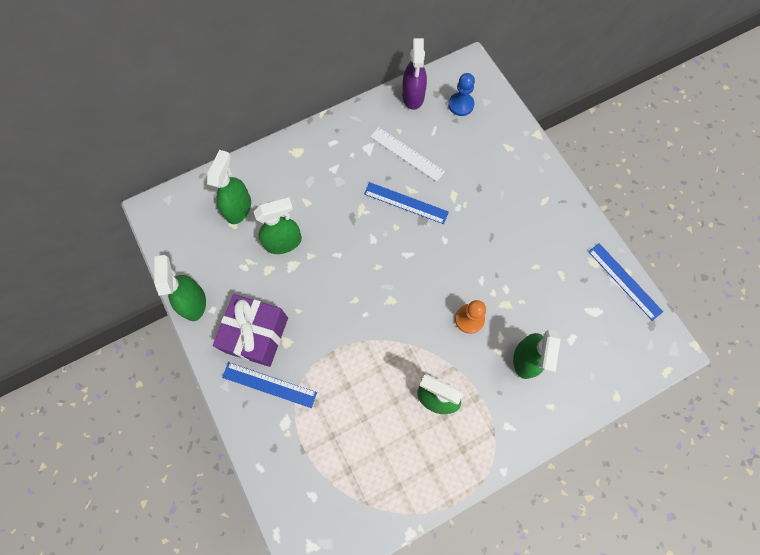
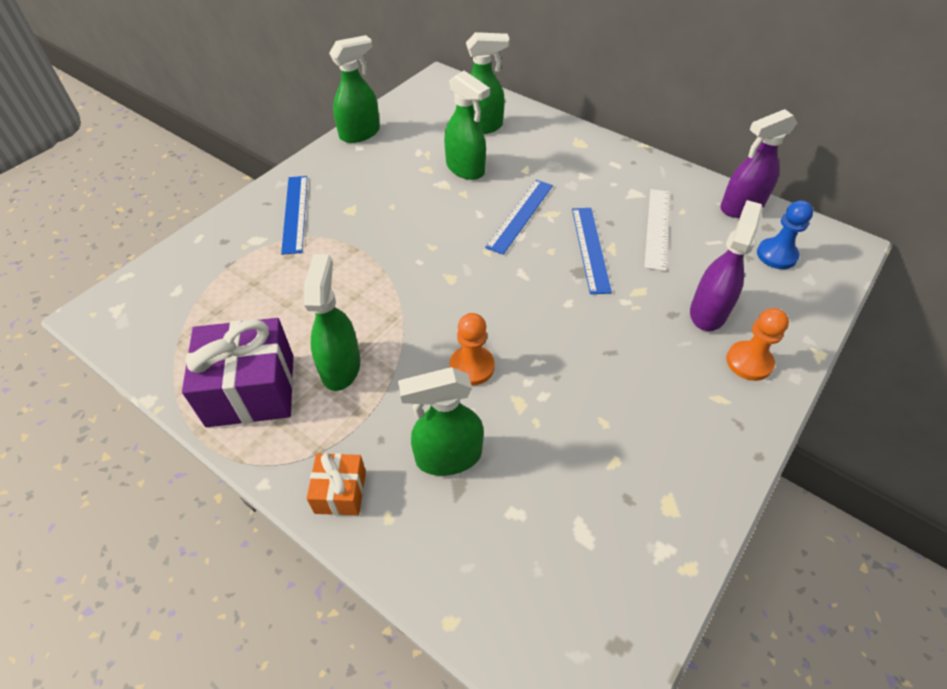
camera: 65 degrees right, 20 degrees down
purple gift [213,294,288,367] -> purple gift moved to [182,318,293,427]
blue ruler [588,243,663,321] -> blue ruler moved to [485,180,553,255]
none -> orange gift [306,453,366,515]
none -> purple spray bottle [690,200,763,331]
none -> orange pawn [726,308,789,381]

